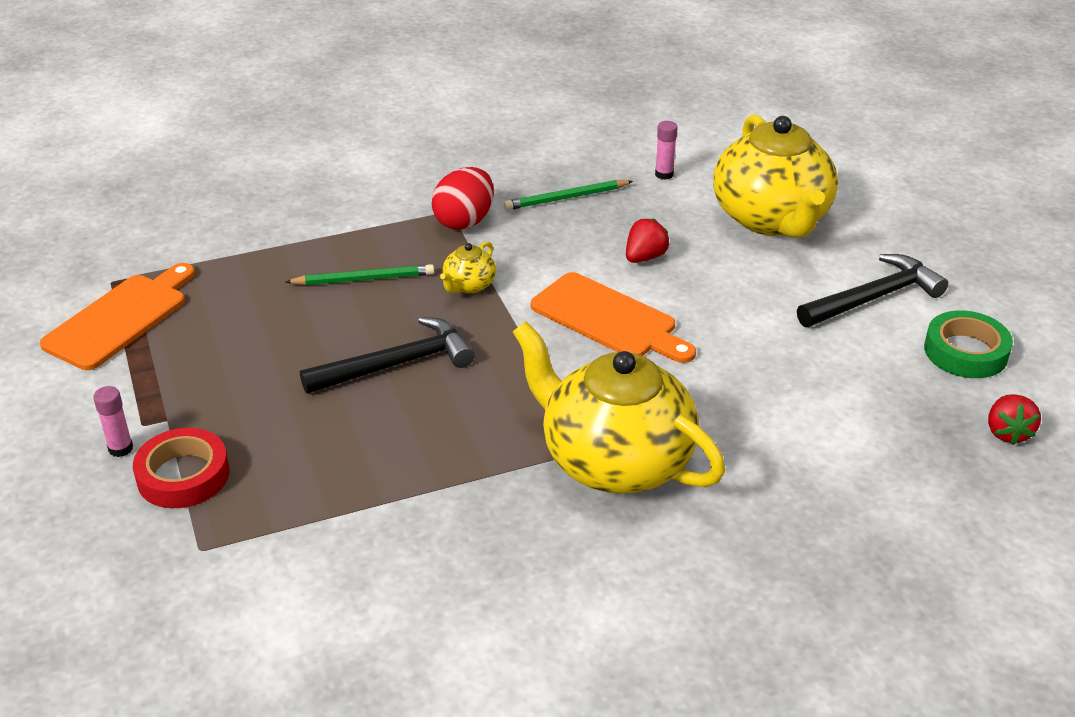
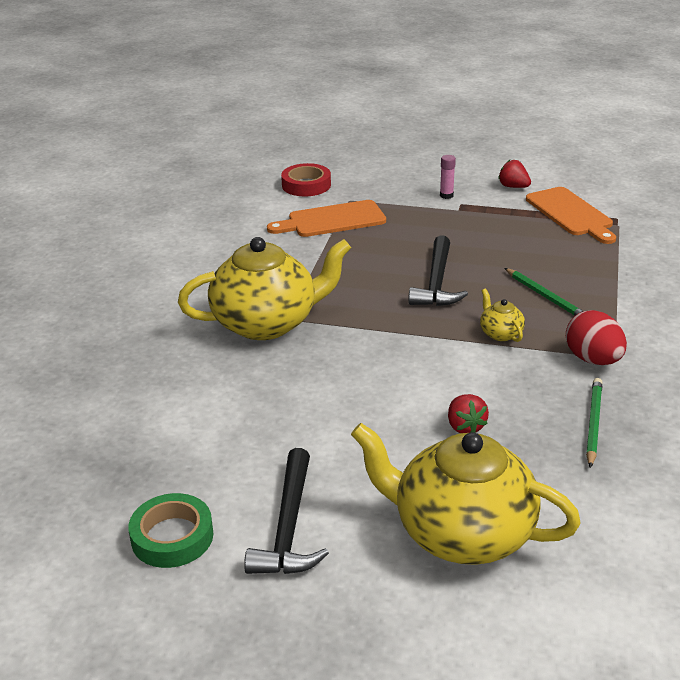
camera: 125 degrees right, 5 degrees down
red tape [133,428,230,508] -> red tape moved to [281,163,331,196]
green pencil [285,264,434,285] -> green pencil turned 60 degrees counterclockwise [505,268,583,316]
orange cutting board [531,272,696,363] -> orange cutting board moved to [267,200,386,237]
pink glue stick [655,121,678,180] -> none
red strawberry [988,394,1041,445] -> red strawberry moved to [498,160,531,188]

